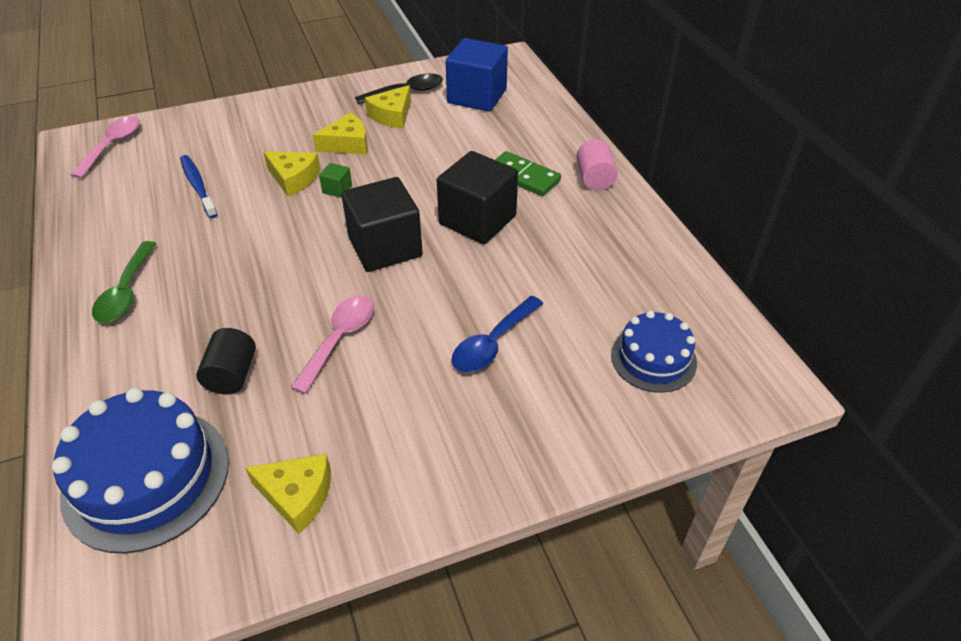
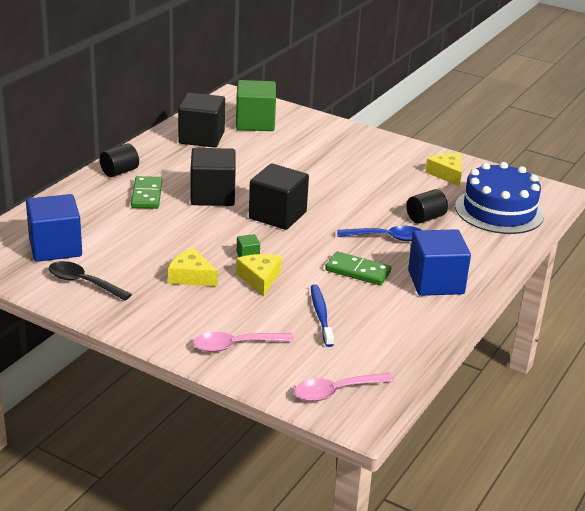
camera: 130 degrees left, 15 degrees down
green spoon [92,241,157,323] -> blue cube [408,229,471,296]
blue toothbrush [180,155,218,218] -> blue toothbrush turned 150 degrees clockwise [311,284,334,347]
pink spoon [290,295,374,394] -> pink spoon moved to [193,332,294,352]
yellow cheese [365,85,411,128] -> none
blue spoon [452,296,543,373] -> blue spoon moved to [337,226,421,241]
pink cylinder [576,139,618,190] -> black cylinder [100,144,139,177]
blue cake [611,311,697,393] -> green cube [236,80,276,131]
none -> black cube [178,93,225,148]
none -> green domino [325,251,391,286]

